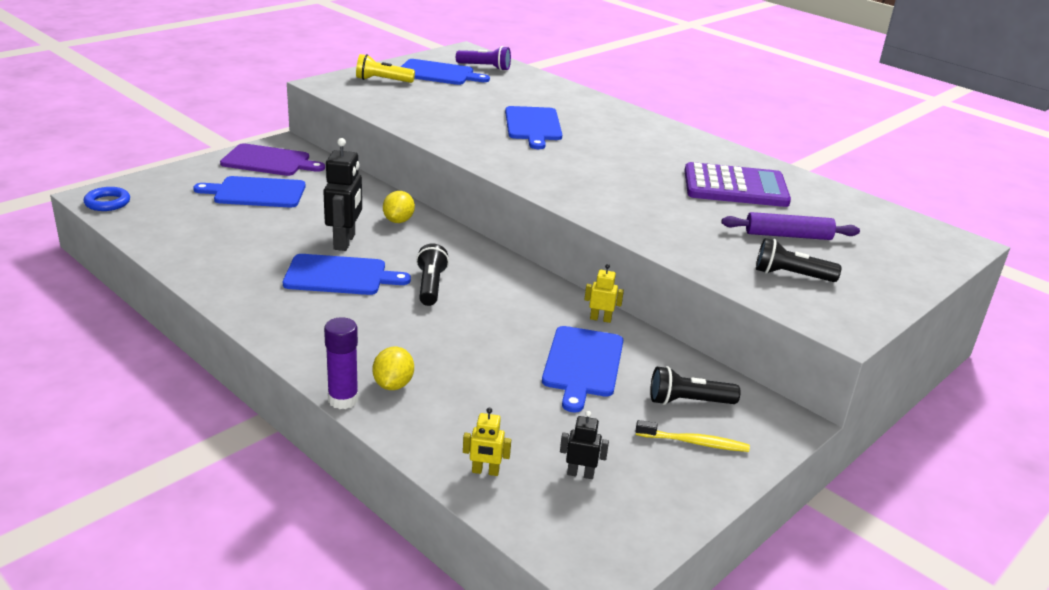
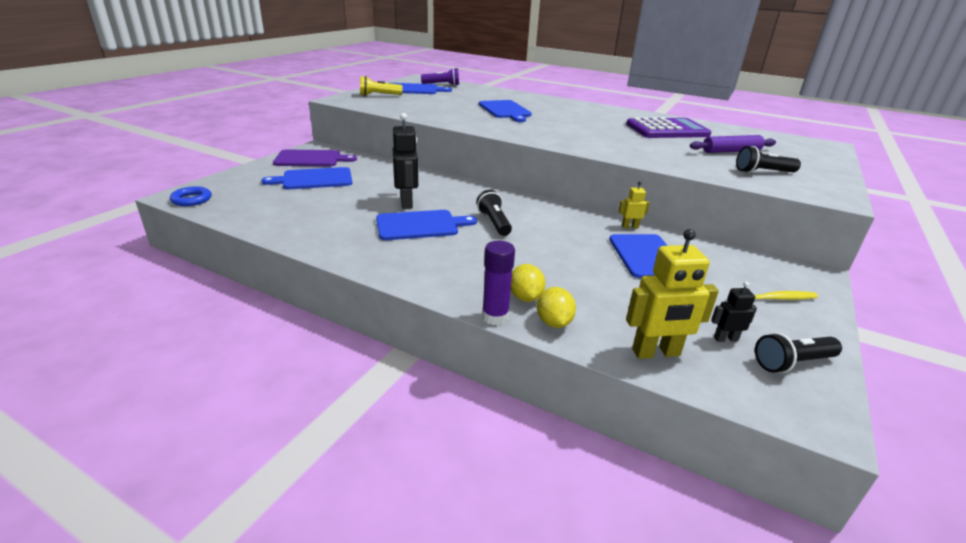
camera: 15 degrees left, 0 degrees up
yellow lemon [383,191,415,223] -> yellow lemon moved to [537,287,576,328]
yellow robot [463,408,511,476] -> yellow robot [626,229,719,359], size x1.93
black flashlight [650,366,740,405] -> black flashlight moved to [755,333,842,373]

